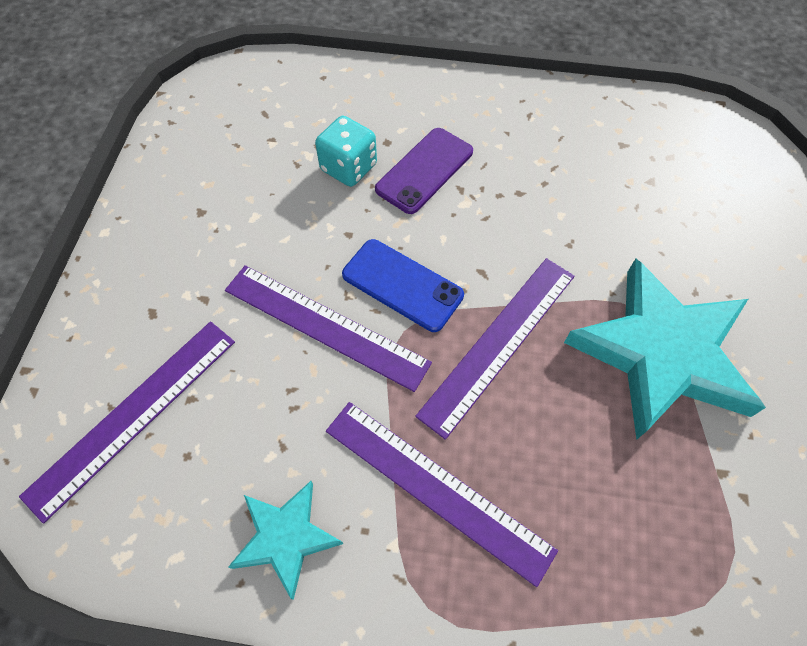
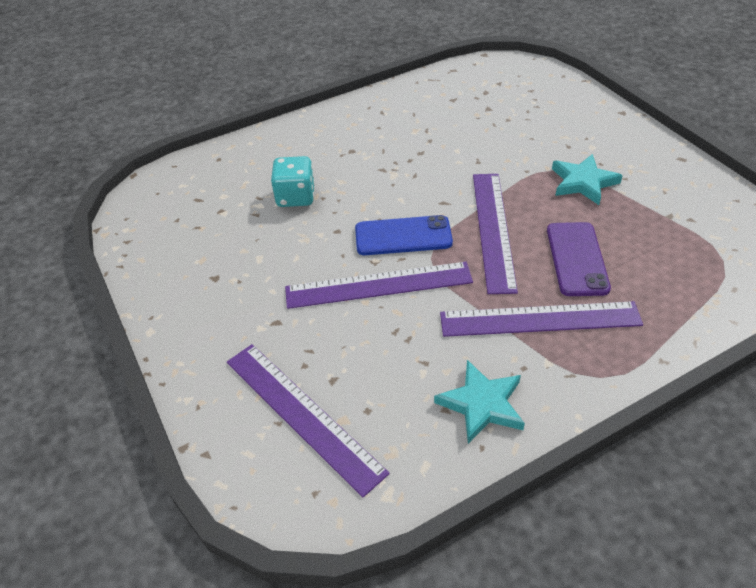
camera: 35 degrees left, 15 degrees down
purple ruler [19,321,235,523] -> purple ruler turned 45 degrees counterclockwise [227,344,390,497]
purple phone [375,128,473,214] -> purple phone moved to [547,222,611,296]
turquoise star [564,259,766,440] -> turquoise star [552,154,623,205], size x0.52

